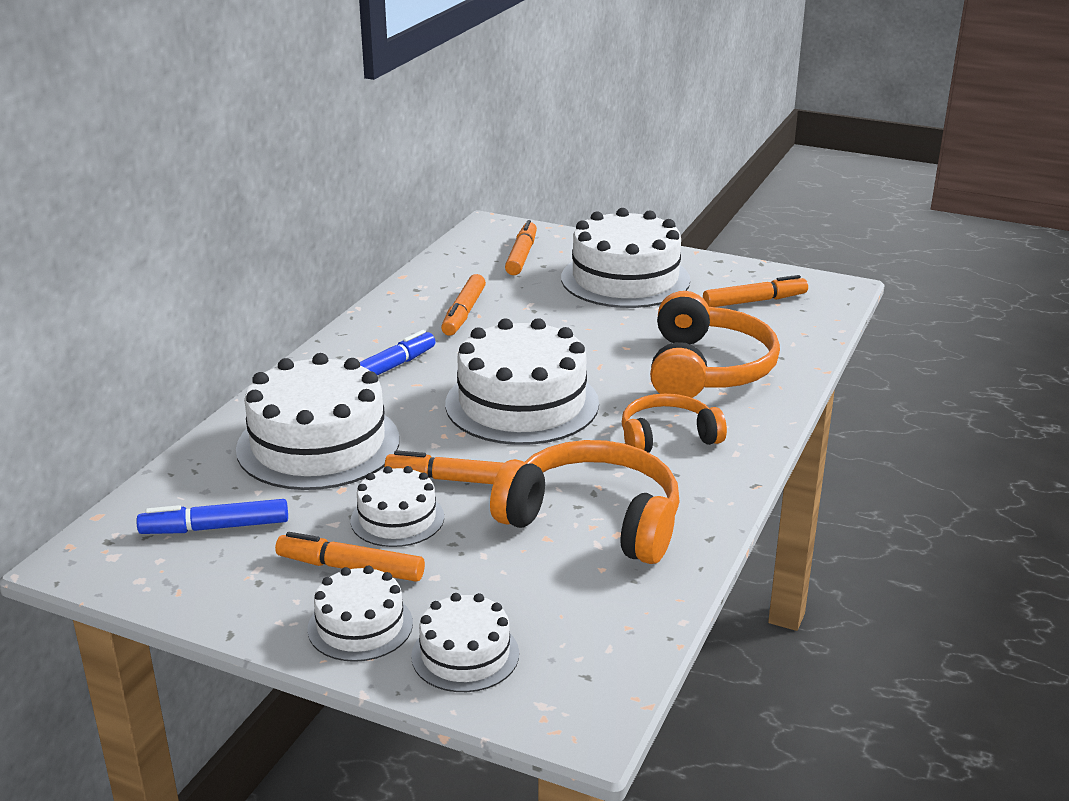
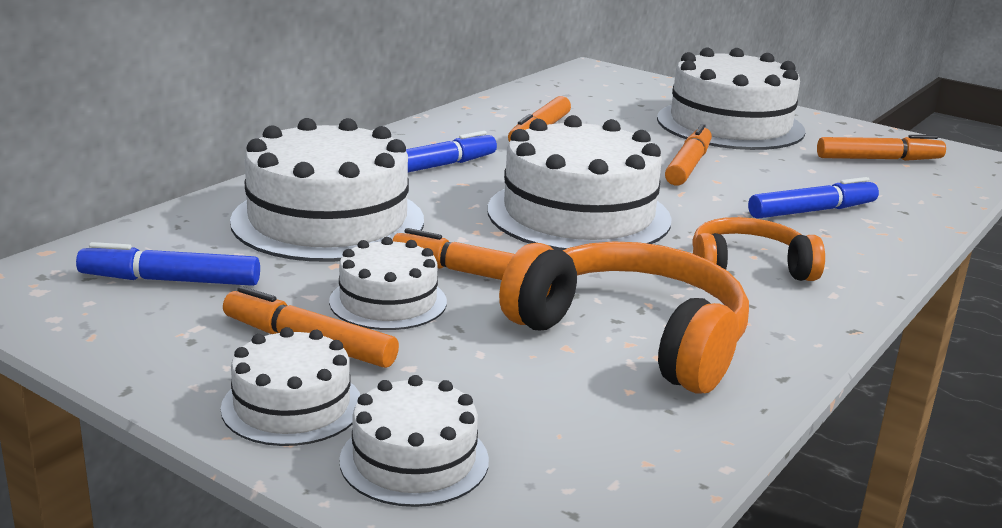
camera: 10 degrees right, 5 degrees down
orange marker [505,220,537,275] -> orange marker moved to [665,124,712,186]
orange headphones [650,291,780,398] -> blue marker [748,177,879,219]

